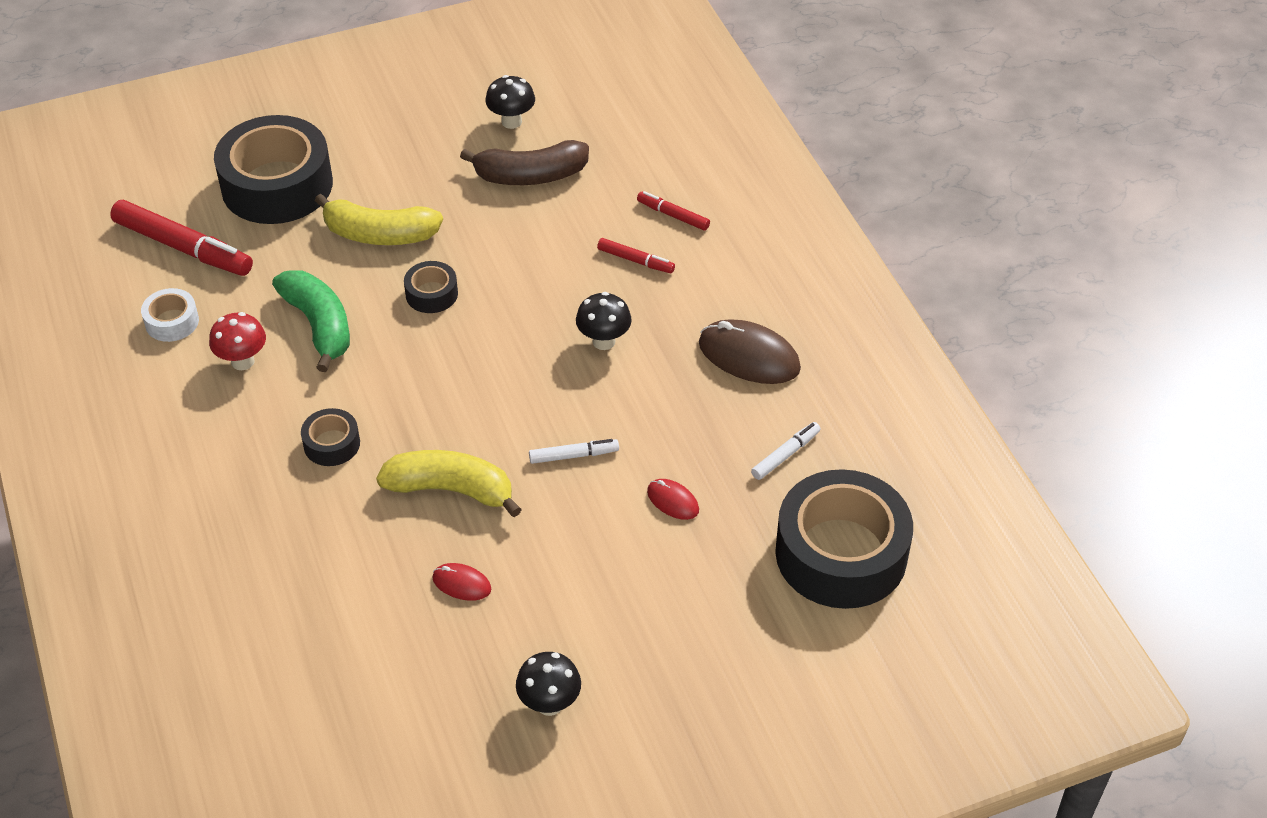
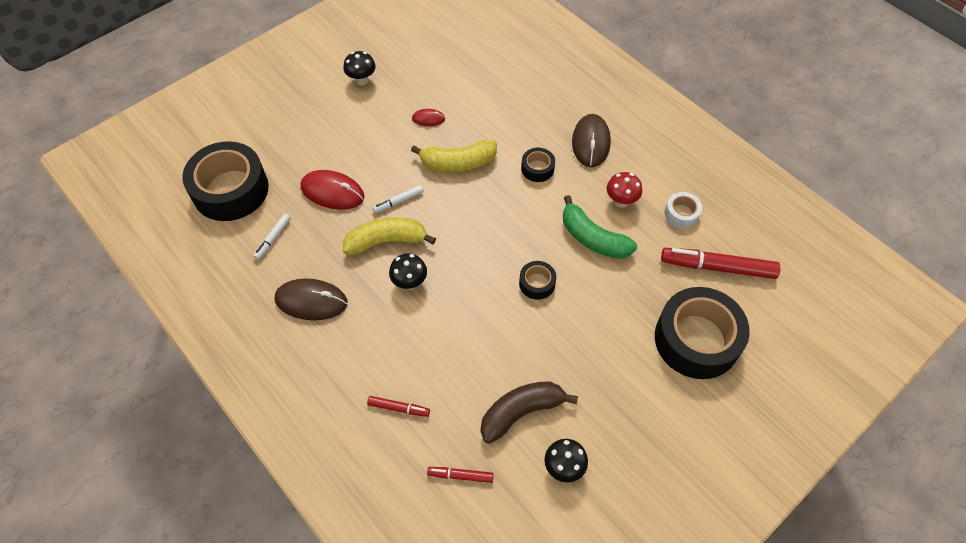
camera: 160 degrees right, 10 degrees up
yellow banana [315,194,443,245] -> yellow banana moved to [343,217,436,255]
red marker [597,238,675,273] -> red marker moved to [427,467,494,483]
red mouse [647,479,699,520] -> red mouse [301,170,365,210], size x1.92
none -> brown mouse [572,114,611,167]

